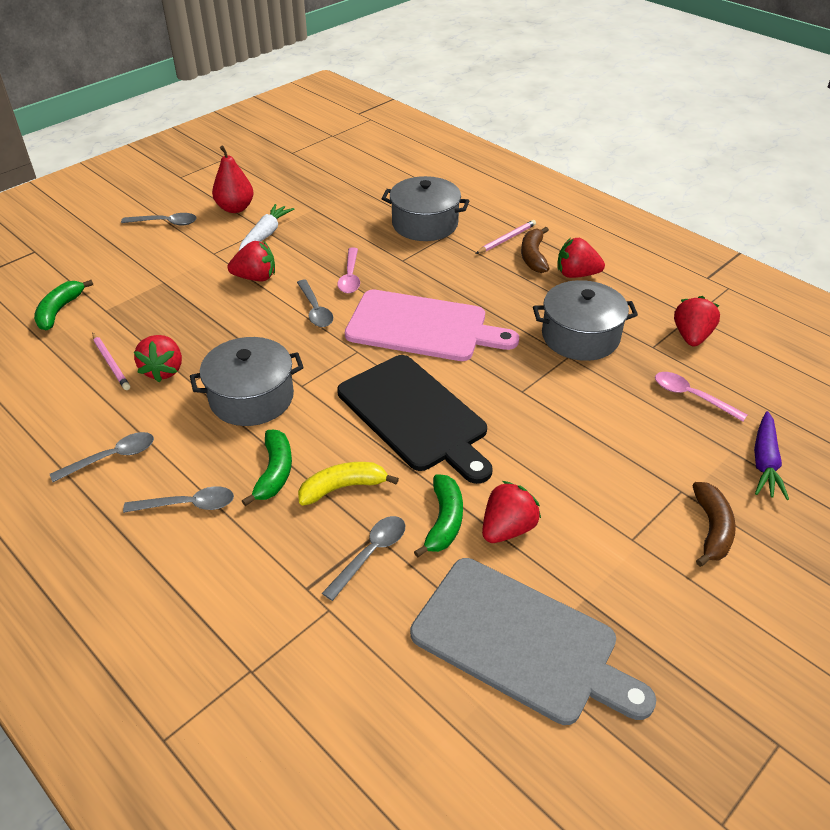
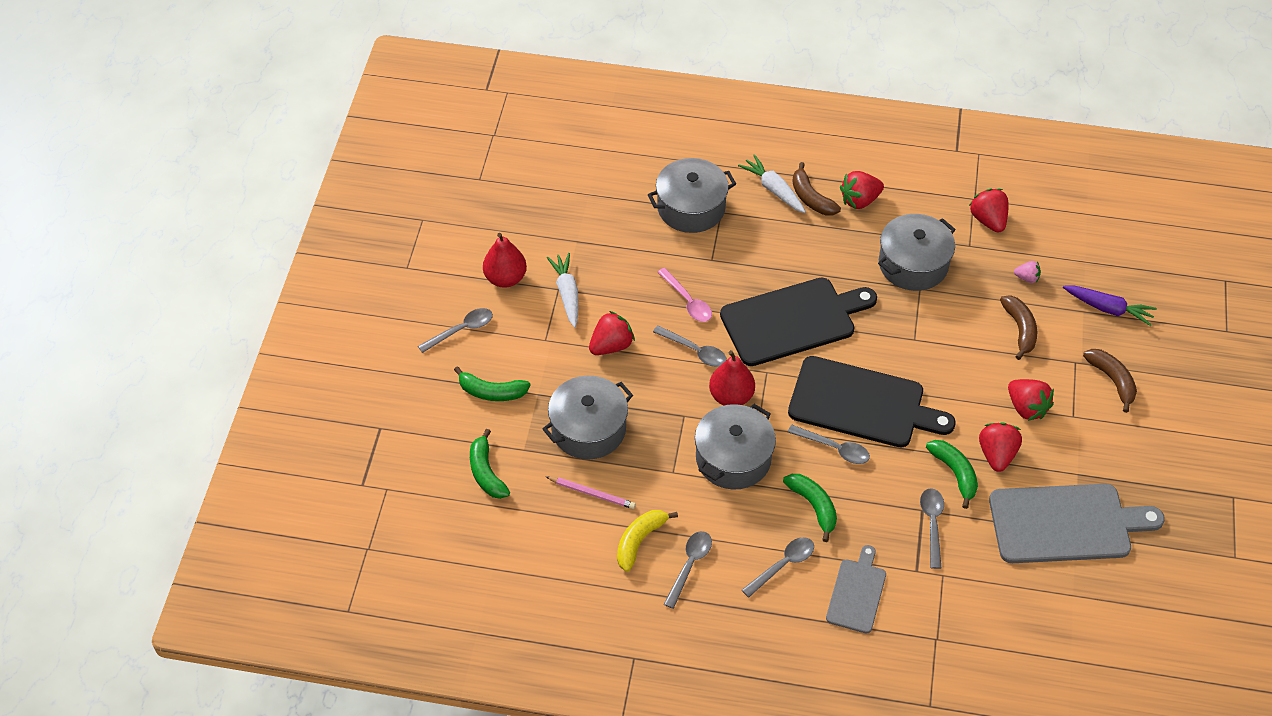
camera: 35 degrees left, 10 degrees up
red strawberry [134,335,182,382] -> red strawberry moved to [1008,379,1054,421]
yellow banana [298,462,399,505] -> yellow banana moved to [617,510,678,572]
pink cutting board [345,289,519,361] -> black cutting board [720,278,877,366]
pink pencil [476,220,536,254] -> white carrot [738,154,806,213]
pink spoon [655,372,747,422] -> pink strawberry [1014,261,1041,283]
purple carrot [754,411,789,500] -> purple carrot turned 45 degrees counterclockwise [1063,285,1157,326]
none -> green banana [454,366,530,401]
none -> grey pot [543,376,633,460]
none -> red pear [709,350,755,406]
none -> grey spoon [788,425,870,464]
none -> grey cutting board [826,545,886,634]
none -> brown banana [1000,295,1037,360]

